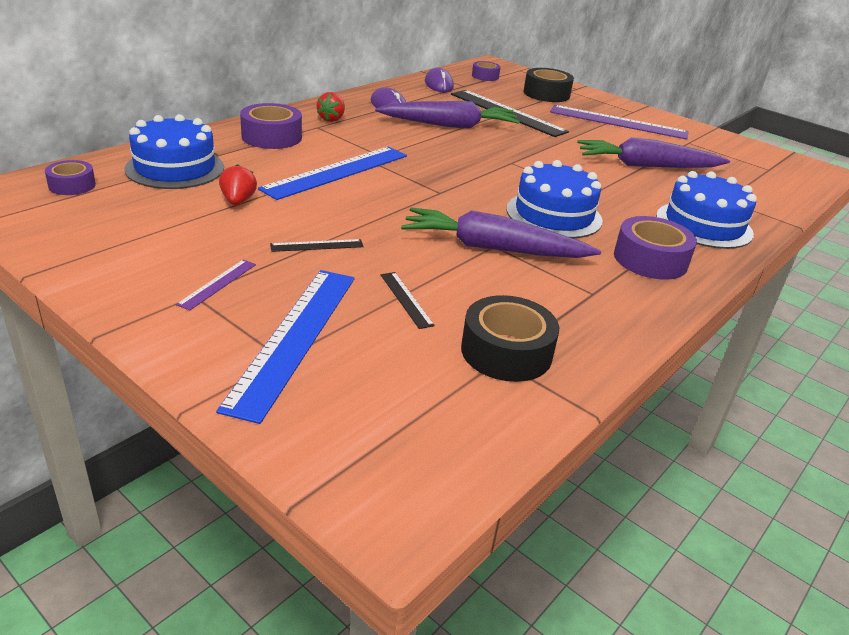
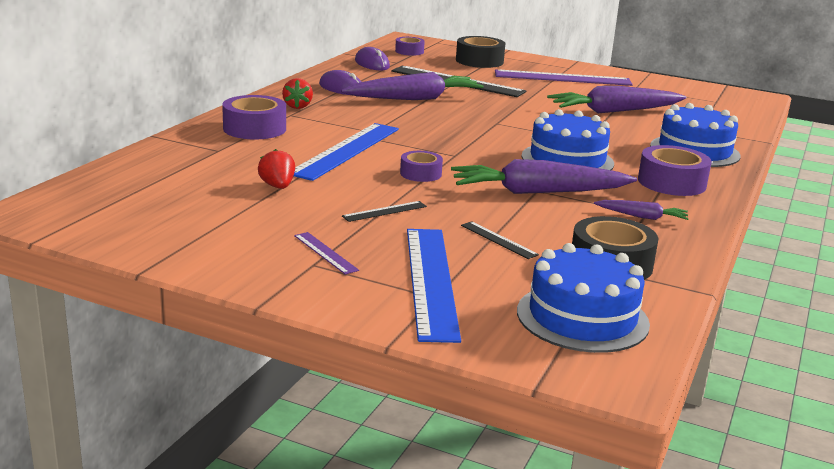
camera: 15 degrees left, 10 degrees down
purple tape [45,160,96,195] -> purple tape moved to [400,151,443,182]
blue cake [124,114,224,189] -> blue cake moved to [517,243,650,353]
purple ruler [176,260,256,311] -> purple ruler turned 45 degrees counterclockwise [294,232,359,274]
none -> purple carrot [594,200,689,220]

